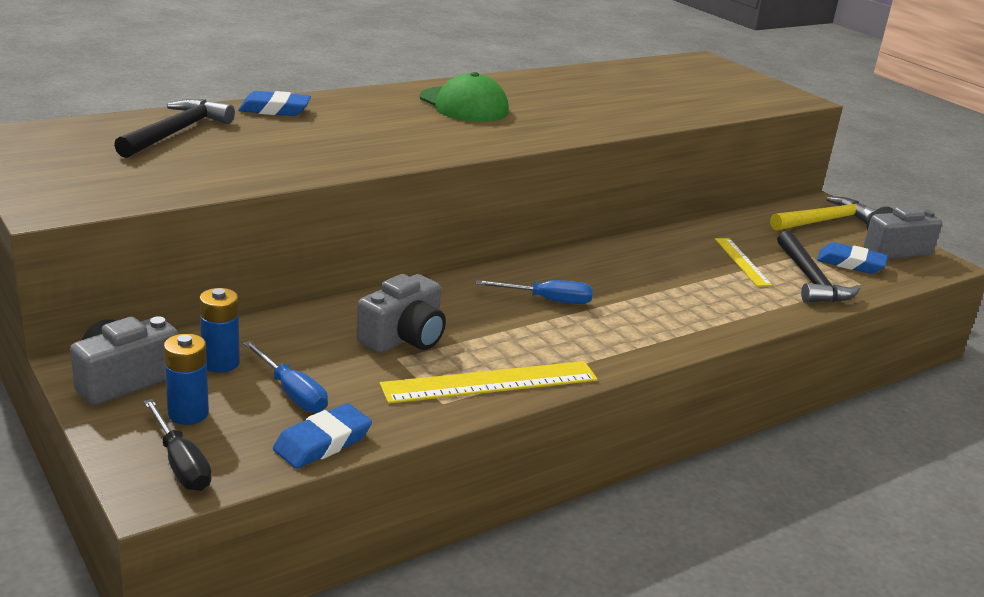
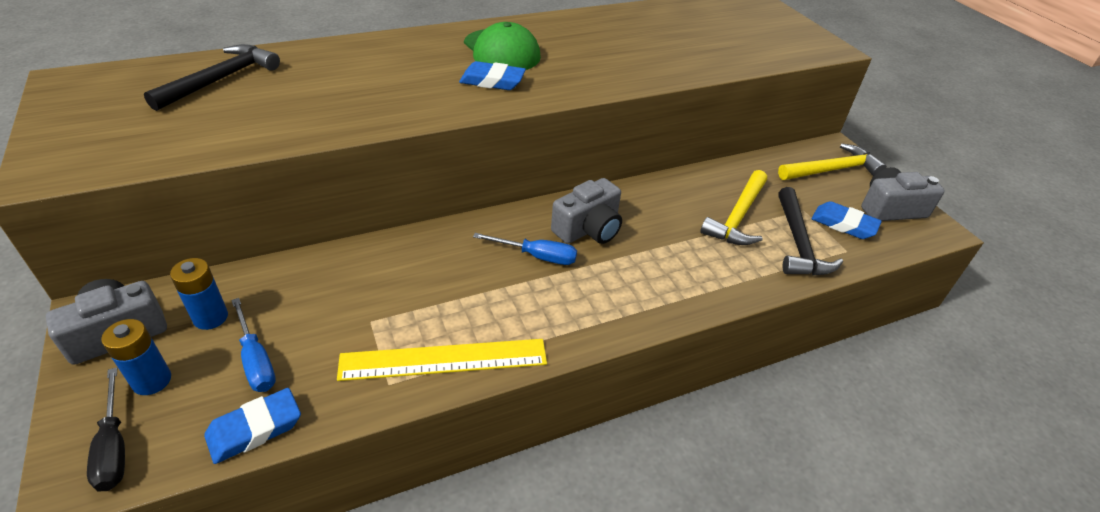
camera: 10 degrees right, 15 degrees up
blue eraser [238,91,311,116] -> blue eraser moved to [459,61,526,90]
grey camera [357,274,446,353] -> grey camera moved to [551,178,622,244]
yellow ruler [715,238,772,286] -> yellow hammer [700,170,767,245]

